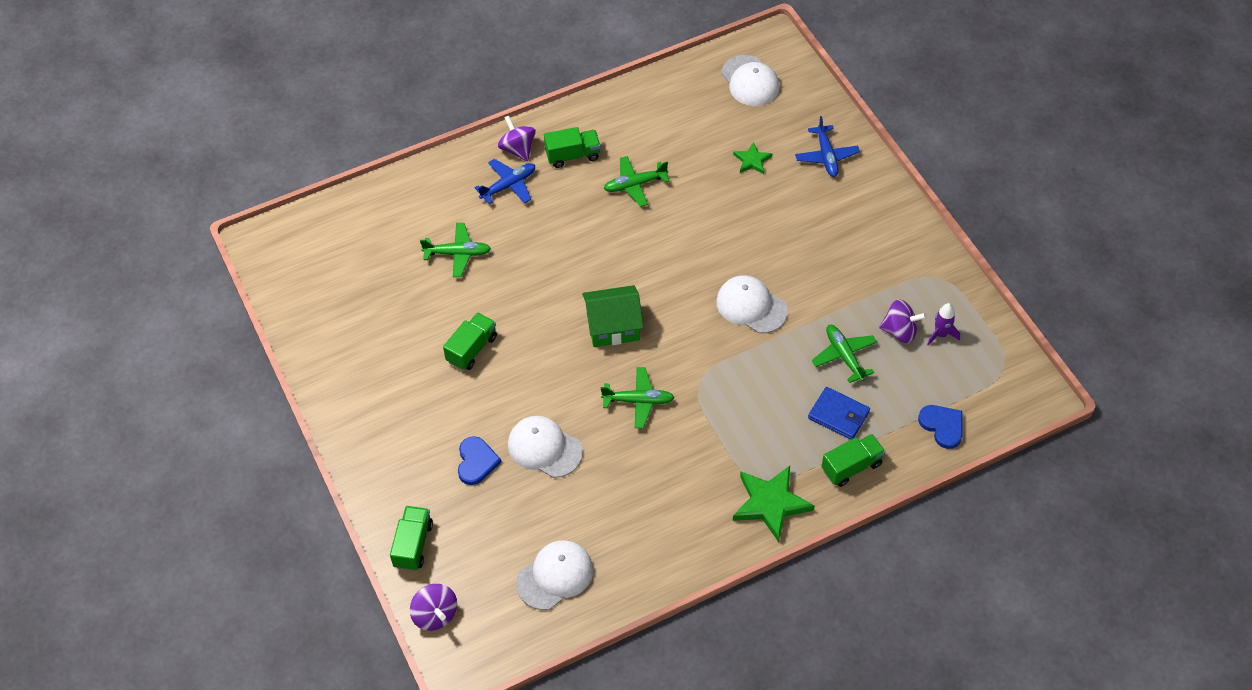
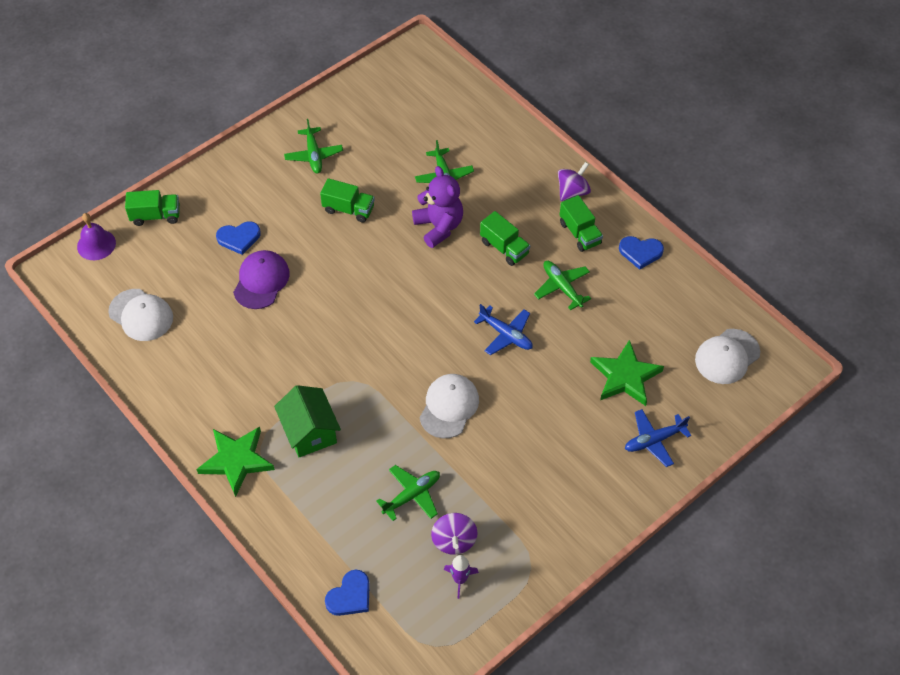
camera: 75 degrees right, 0 degrees up
purple spinning top [410,584,457,631] -> purple bell [77,213,116,260]
blue plane [474,159,535,204] -> blue plane moved to [474,304,533,355]
white cap [508,416,583,478] -> purple cap [233,250,290,309]
green house [582,285,644,347] -> green house moved to [274,385,341,457]
green plane [601,367,675,428] -> green plane moved to [284,119,343,174]
green star [733,142,772,174] -> green star [590,340,664,406], size x1.84
blue wallet [808,387,870,440] -> none
green truck [821,434,886,487] -> green truck moved to [480,211,530,266]
none -> purple teddy bear [412,166,463,248]
none -> blue heart [619,236,664,270]

